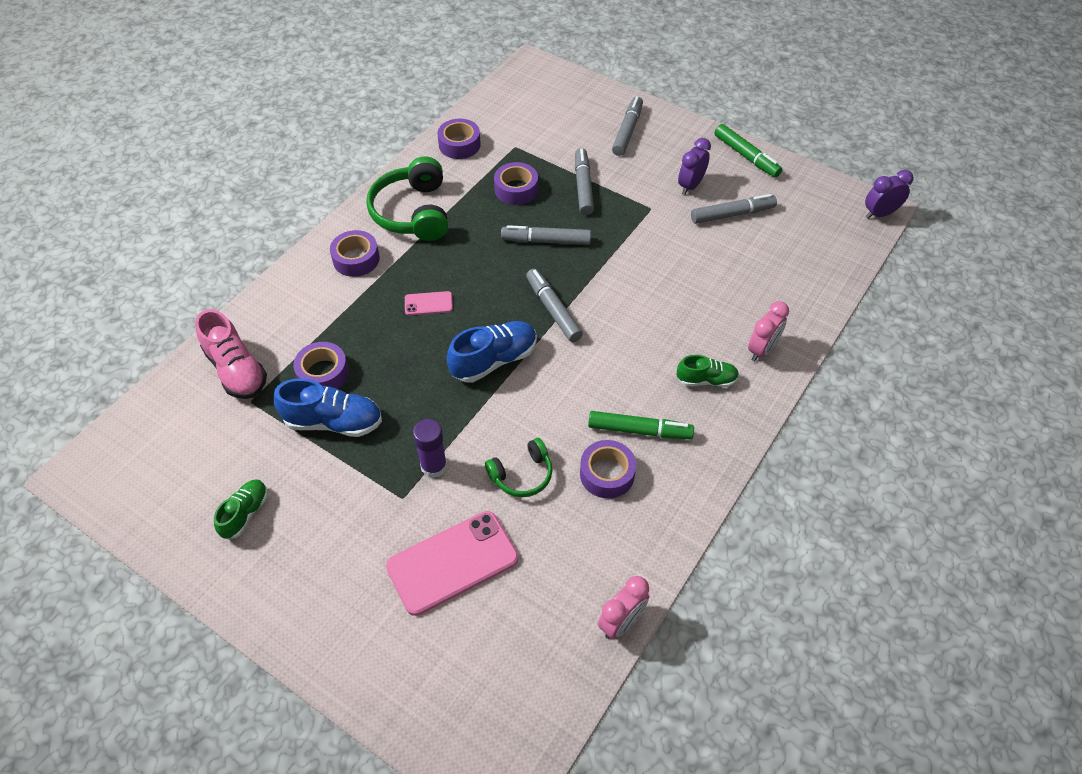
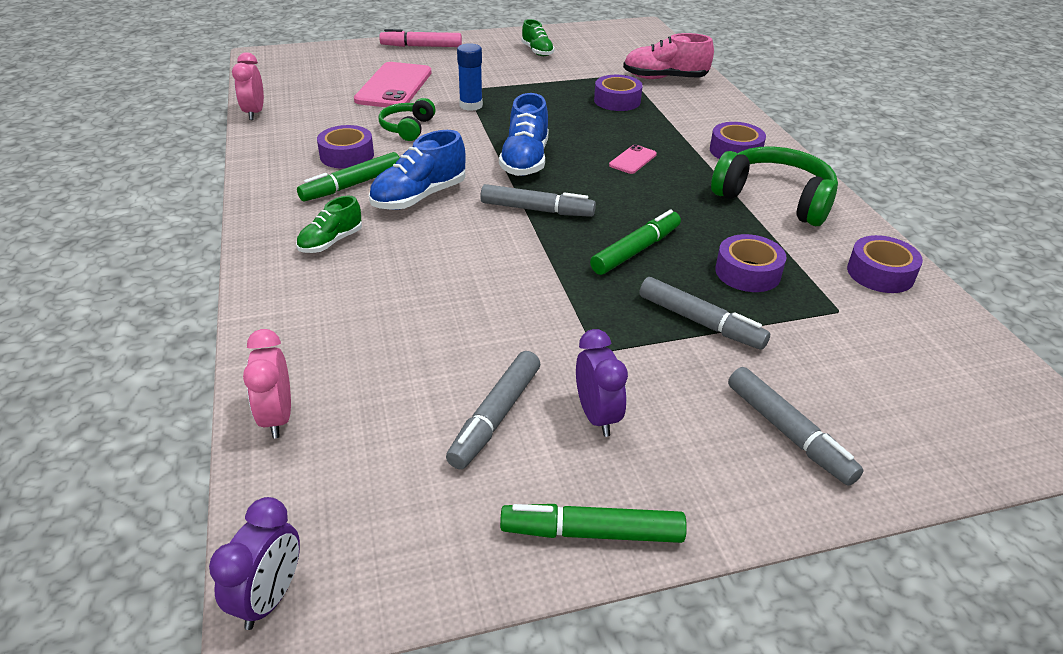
camera: 130 degrees right, 15 degrees down
blue shoe [274,378,382,437] -> blue shoe moved to [369,130,466,210]
purple glue stick [413,419,447,478] -> blue glue stick [457,43,483,111]
grey marker [501,225,591,245] -> green marker [590,210,681,275]
pink clock [748,301,789,361] -> pink clock moved to [243,329,291,438]
none -> pink marker [379,29,462,47]

